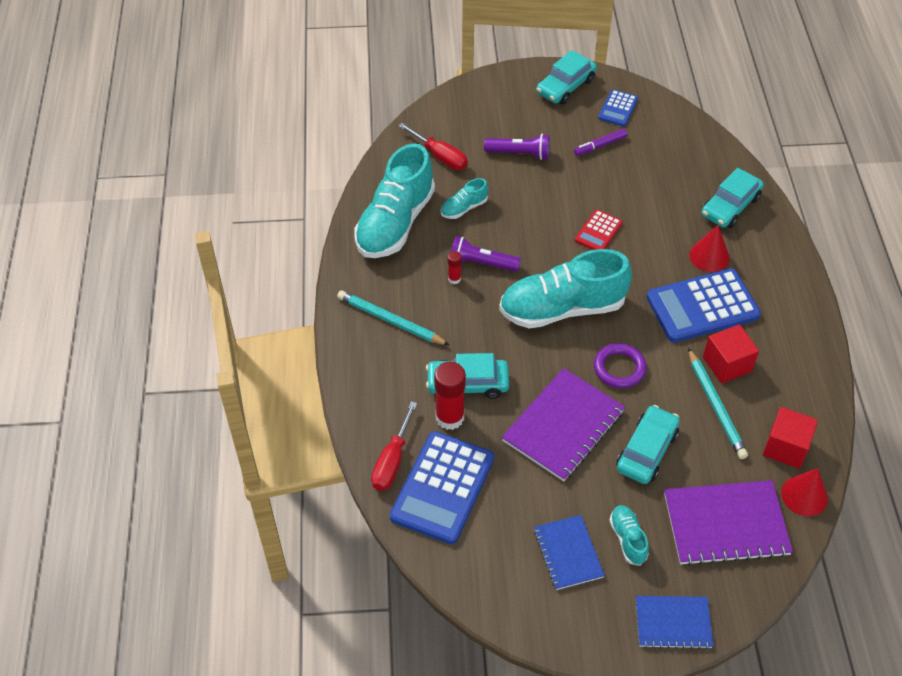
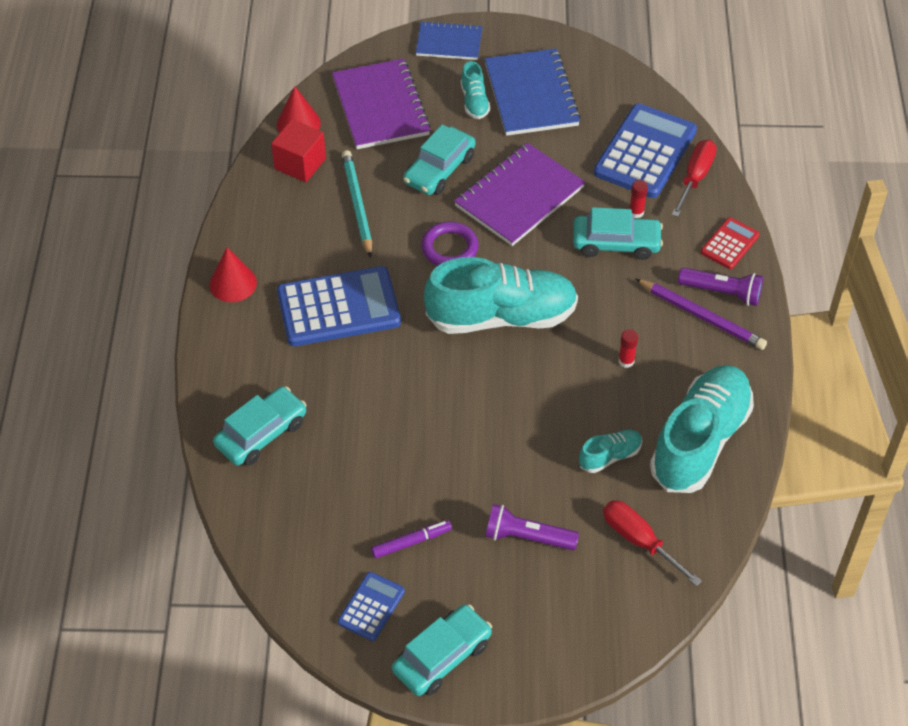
camera: 175 degrees left, 0 degrees up
turquoise pencil [337,290,449,345] -> purple pencil [635,278,767,350]
red glue stick [434,362,466,430] -> red glue stick [629,180,648,218], size x0.50
purple flashlight [451,236,521,272] -> purple flashlight moved to [678,268,763,306]
blue notebook [534,515,605,590] -> blue notebook [485,49,581,136], size x1.62
red calculator [575,210,623,250] -> red calculator moved to [701,217,760,269]
purple notebook [664,480,793,566] -> purple notebook turned 75 degrees clockwise [332,58,431,149]
red cone [689,225,730,272] -> red cone moved to [209,247,257,302]
red cube [703,324,759,383] -> none

